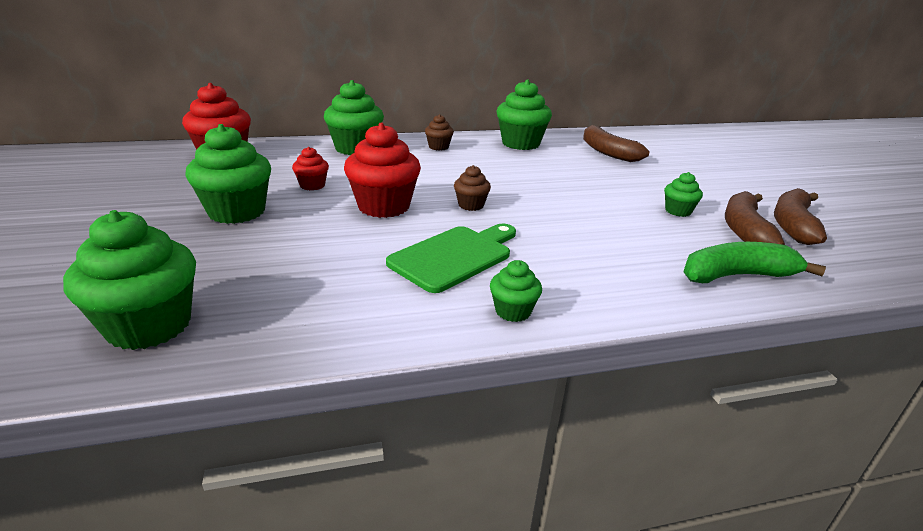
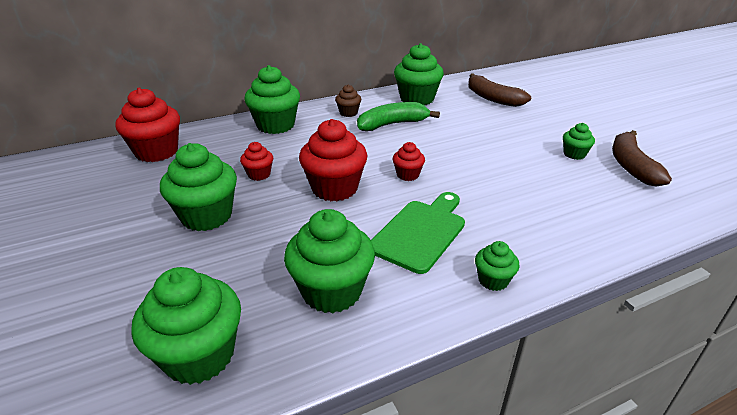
camera: 10 degrees left, 5 degrees up
brown cupcake [454,165,491,211] -> red cupcake [393,142,425,181]
green banana [684,242,826,283] -> green banana moved to [357,102,440,131]
brown banana [774,188,827,245] -> none
none -> green cupcake [284,209,375,313]

